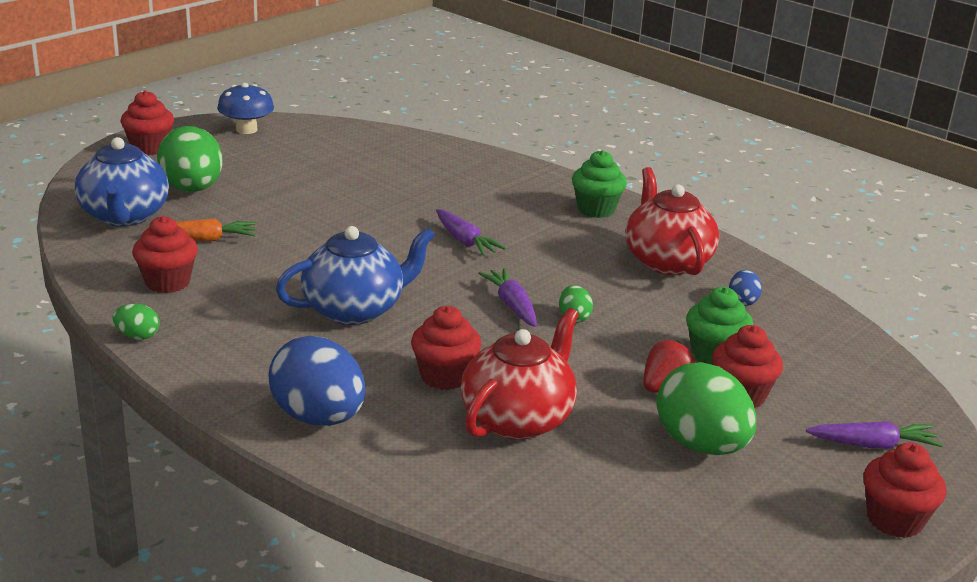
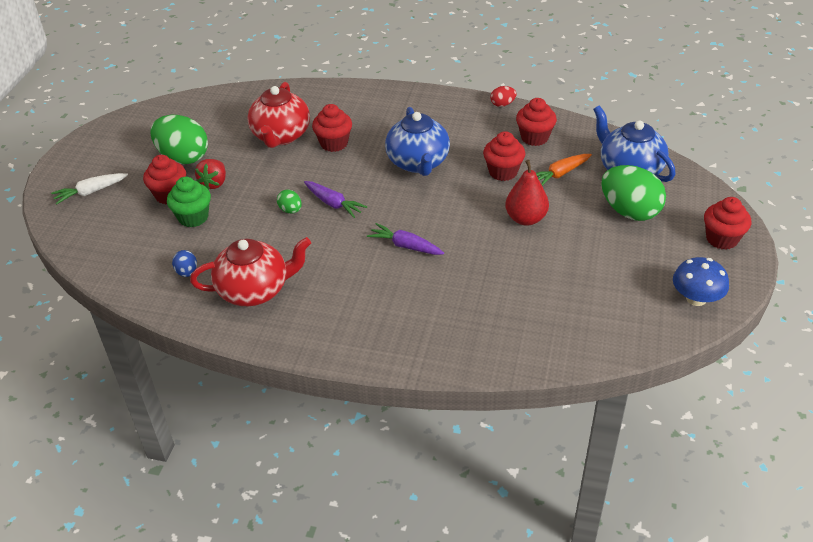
camera: 155 degrees right, 15 degrees up
green egg [113,304,159,340] -> red egg [490,86,517,107]
blue egg [268,336,366,426] -> none
blue teapot [276,226,435,325] -> blue teapot turned 45 degrees counterclockwise [385,107,450,176]
green cupcake [572,150,627,218] -> none
red teapot [626,167,719,275] -> red teapot turned 60 degrees counterclockwise [190,237,311,306]
purple carrot [806,421,943,449] -> white carrot [51,173,128,204]
red cupcake [863,442,946,538] -> red cupcake moved to [483,131,525,181]
none -> red pear [505,160,549,226]

